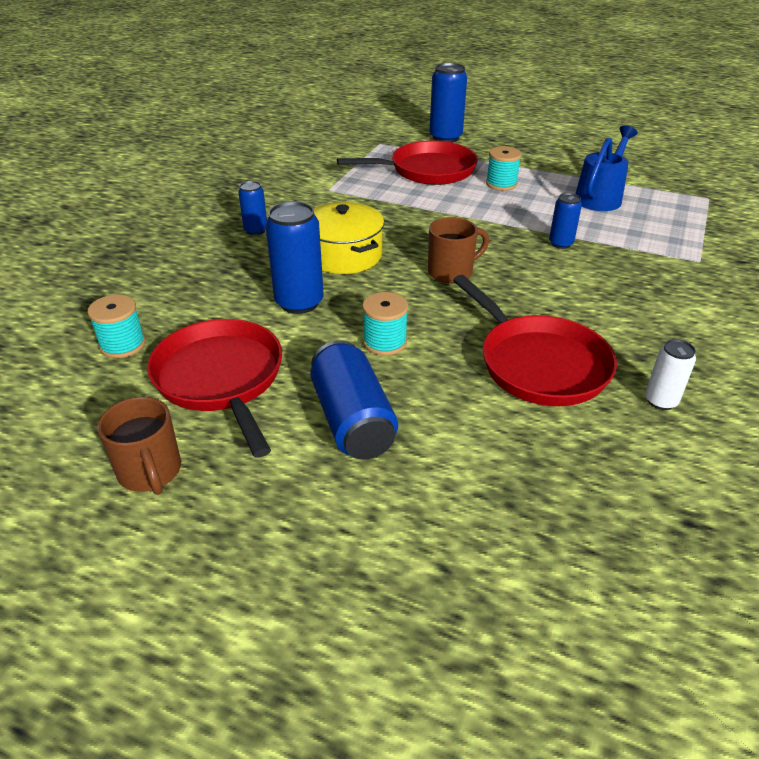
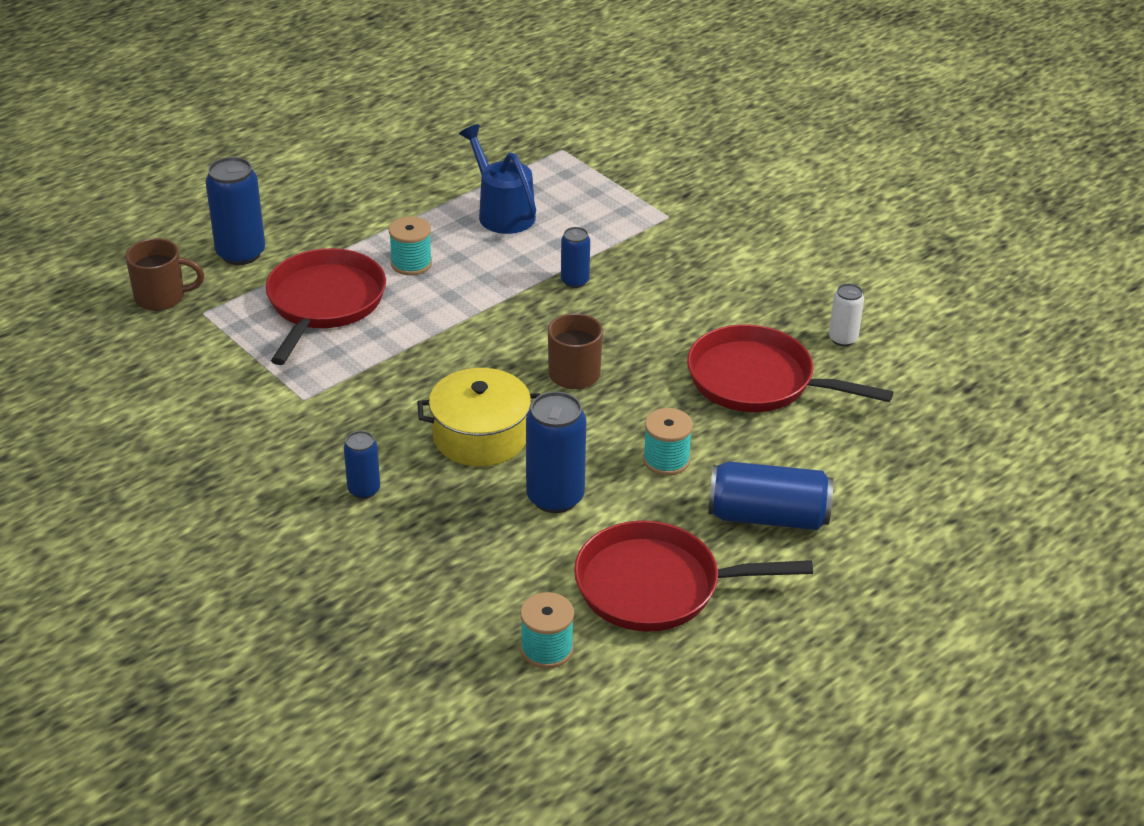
camera: 65 degrees left, 0 degrees up
brown mug [97,397,181,495] -> brown mug moved to [125,238,204,311]
red pan [453,275,617,406] -> red pan turned 150 degrees counterclockwise [687,325,893,412]

